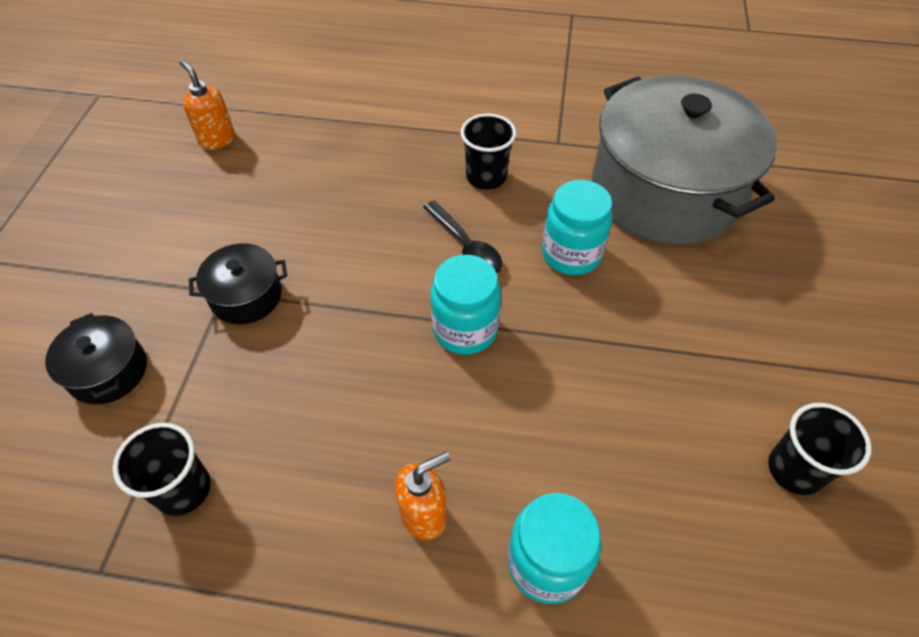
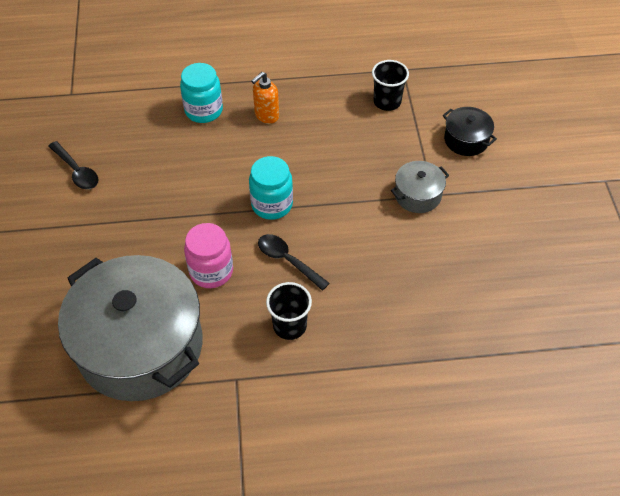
camera: 165 degrees right, 0 degrees up
orange soap dispenser [180,60,235,150] -> none
black pot [189,243,287,324] -> grey pot [391,161,449,213]
turquoise jar [542,180,612,275] -> pink jar [184,223,233,288]
black cup [768,403,872,495] -> black spoon [48,141,98,189]

